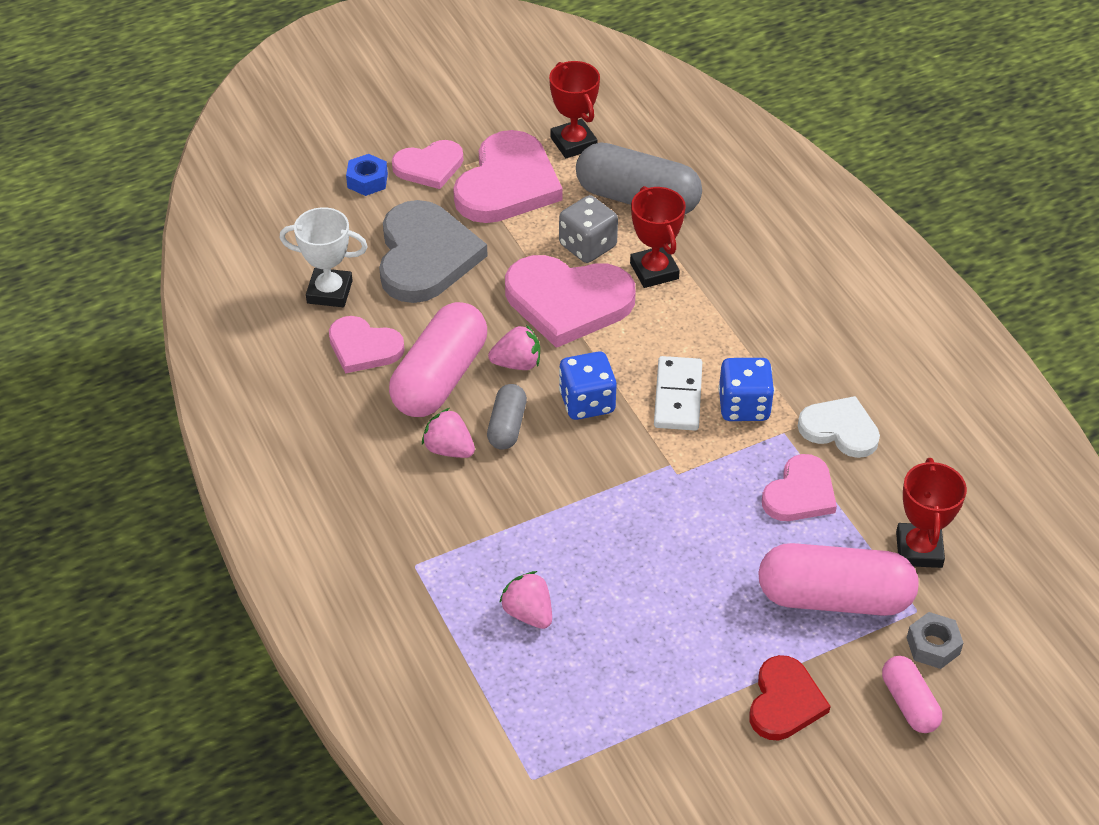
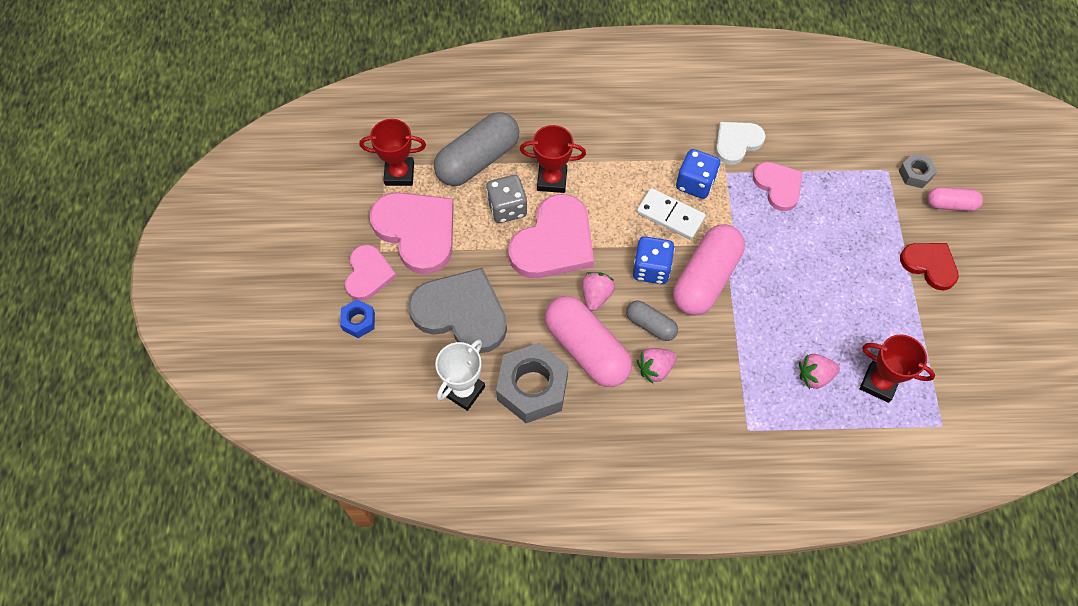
camera: 65 degrees left, 15 degrees up
pink heart [329,316,405,374] -> grey nut [496,343,569,423]
pink capsule [758,543,919,616] -> pink capsule moved to [673,224,745,316]
red trophy [896,458,967,568] -> red trophy moved to [860,335,935,403]

